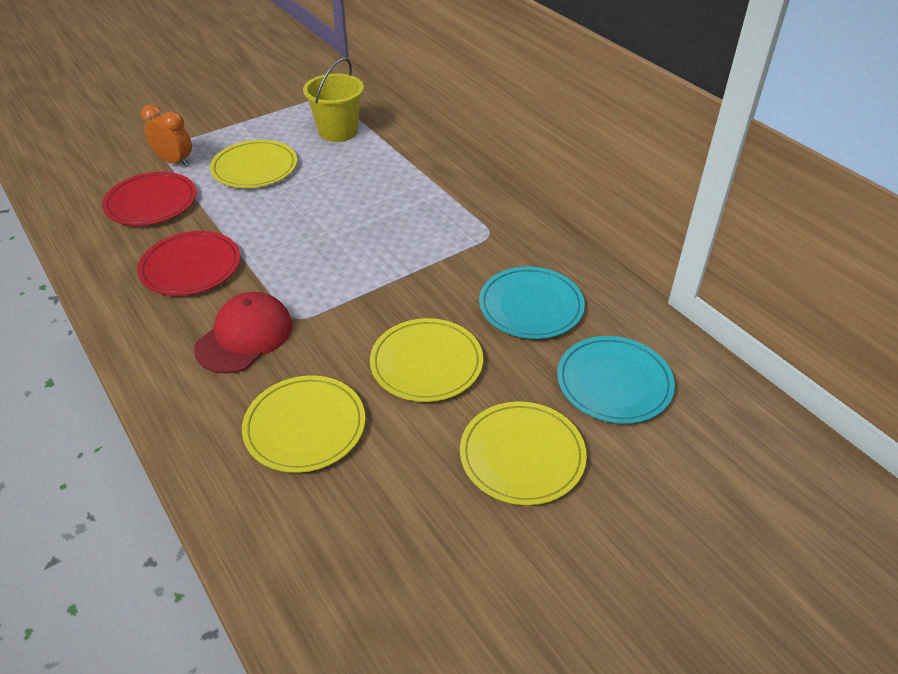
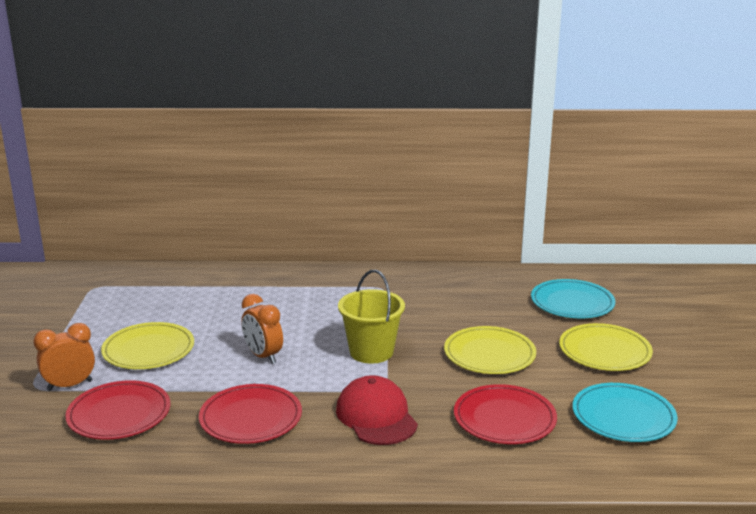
camera: 55 degrees left, 20 degrees down
yellow plate [242,376,365,473] -> red plate [454,384,557,444]
yellow bucket [303,57,364,142] -> yellow bucket moved to [338,270,405,364]
turquoise plate [479,267,585,339] -> turquoise plate moved to [572,383,678,442]
none -> orange clock [241,294,283,364]

